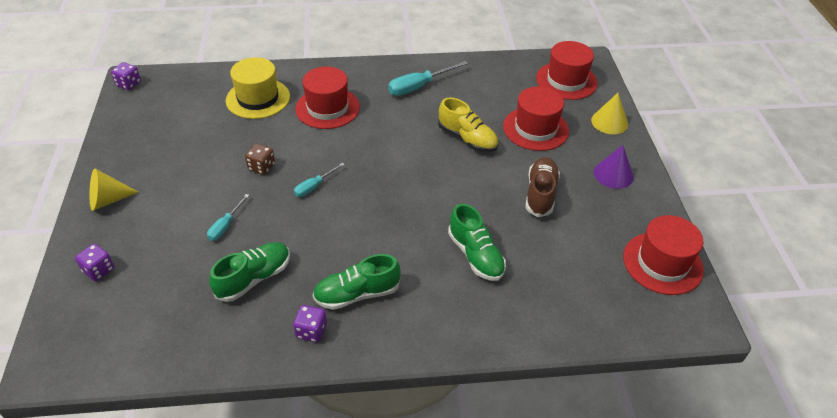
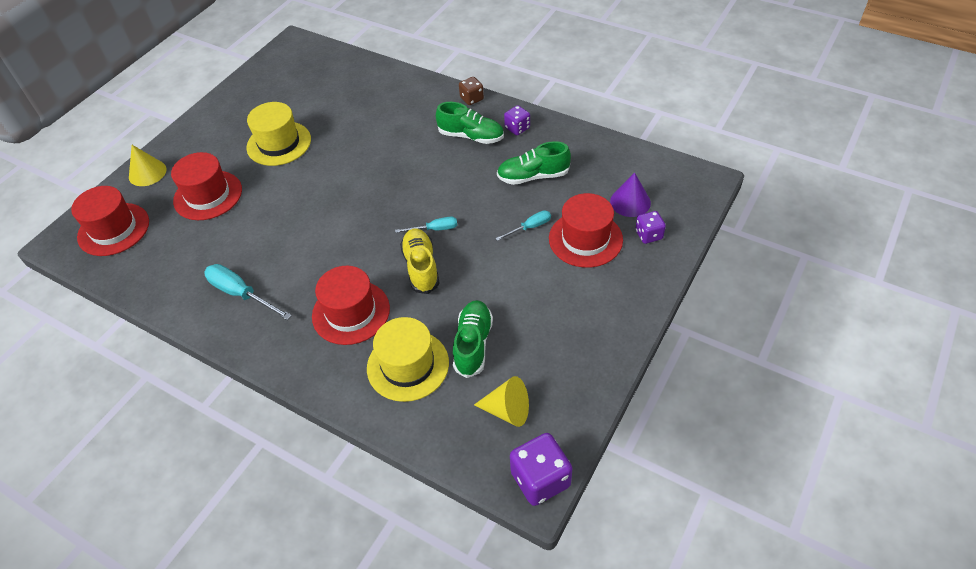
camera: 140 degrees left, 5 degrees up
yellow cone [89,168,138,211] -> yellow cone moved to [474,376,529,427]
purple dice [111,62,141,90] -> purple dice [510,433,573,506], size x1.68
brown dice [245,144,275,175] -> brown dice moved to [459,77,484,105]
turquoise screwdriver [388,61,468,96] -> turquoise screwdriver turned 150 degrees counterclockwise [204,264,292,320]
yellow shoe [438,97,498,152] -> yellow shoe moved to [400,229,439,294]
green shoe [448,204,506,281] -> green shoe moved to [453,300,493,378]
brown shoe [526,157,560,217] -> yellow hat [246,102,311,166]
purple cone [594,145,634,189] -> purple cone moved to [610,173,651,217]
red hat [623,215,704,295] -> red hat moved to [549,193,623,268]

